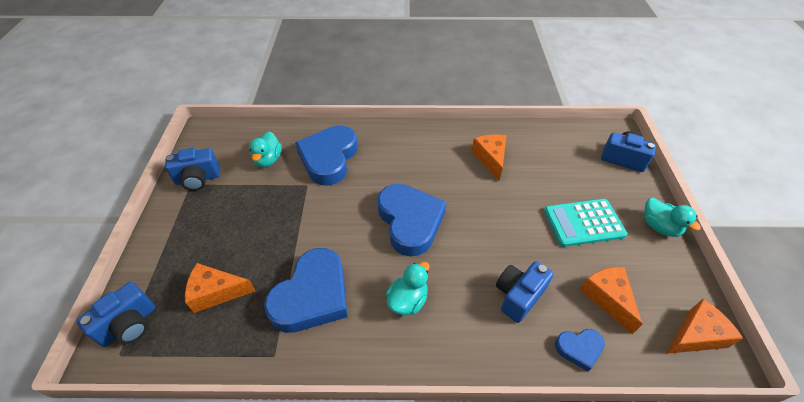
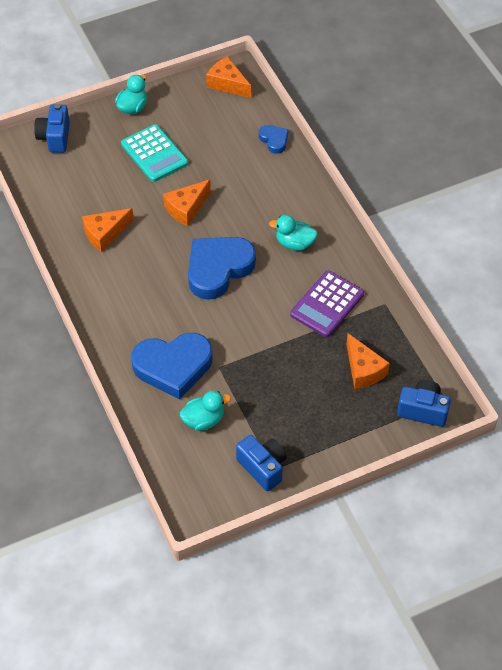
camera: 115 degrees left, 5 degrees up
blue heart [264,248,347,333] -> purple calculator [290,271,364,337]
blue camera [496,261,554,323] -> none
orange cheese [580,267,642,334] -> orange cheese moved to [163,179,211,226]

